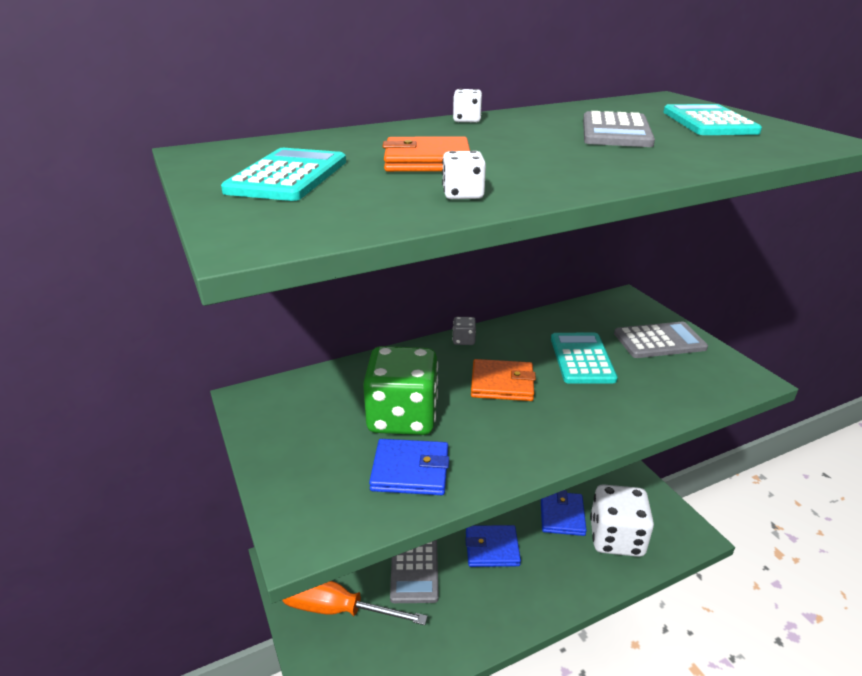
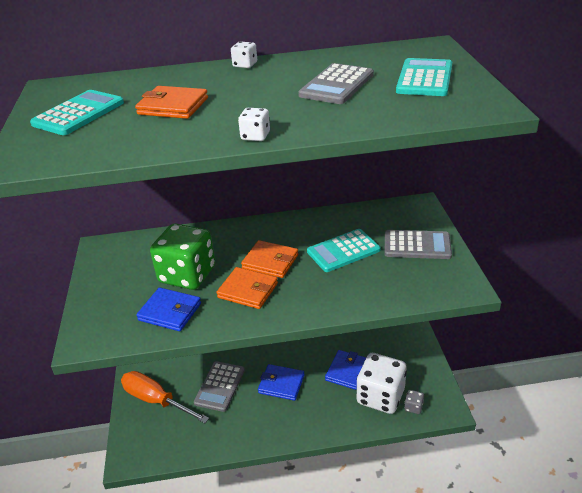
camera: 20 degrees right, 5 degrees up
white dice [442,151,486,199] -> white dice moved to [238,108,270,141]
grey dice [453,317,476,345] -> grey dice moved to [404,390,424,414]
turquoise calculator [551,333,618,384] -> turquoise calculator turned 135 degrees counterclockwise [307,229,381,272]
none -> orange wallet [216,267,278,309]

